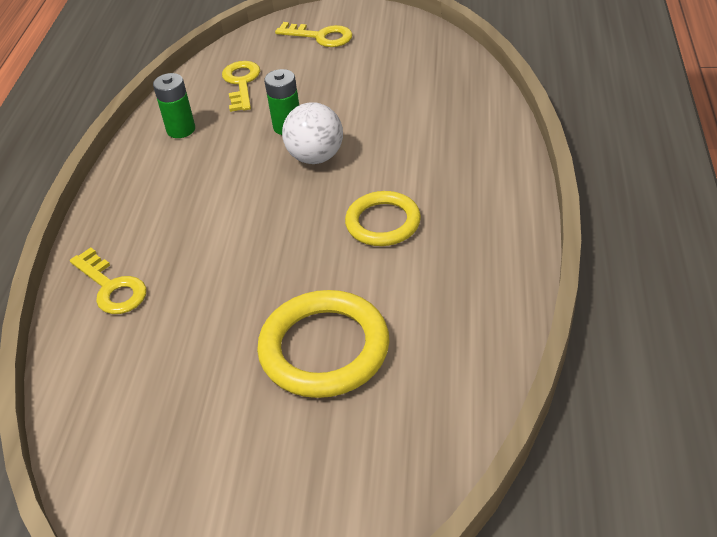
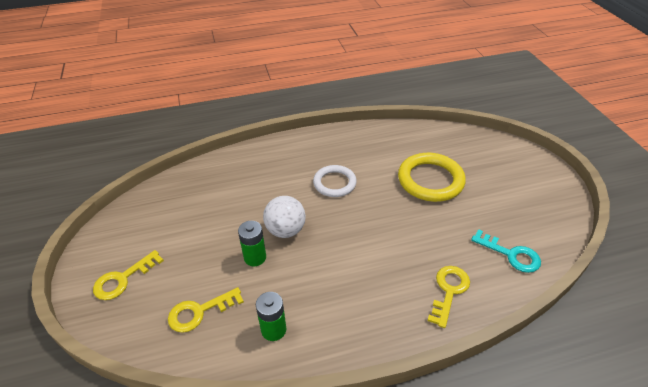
camera: 115 degrees left, 0 degrees up
yellow key [275,22,353,47] -> yellow key turned 135 degrees counterclockwise [93,250,164,300]
yellow ring [345,191,421,246] -> white ring [313,165,357,197]
none -> turquoise key [471,229,541,273]

